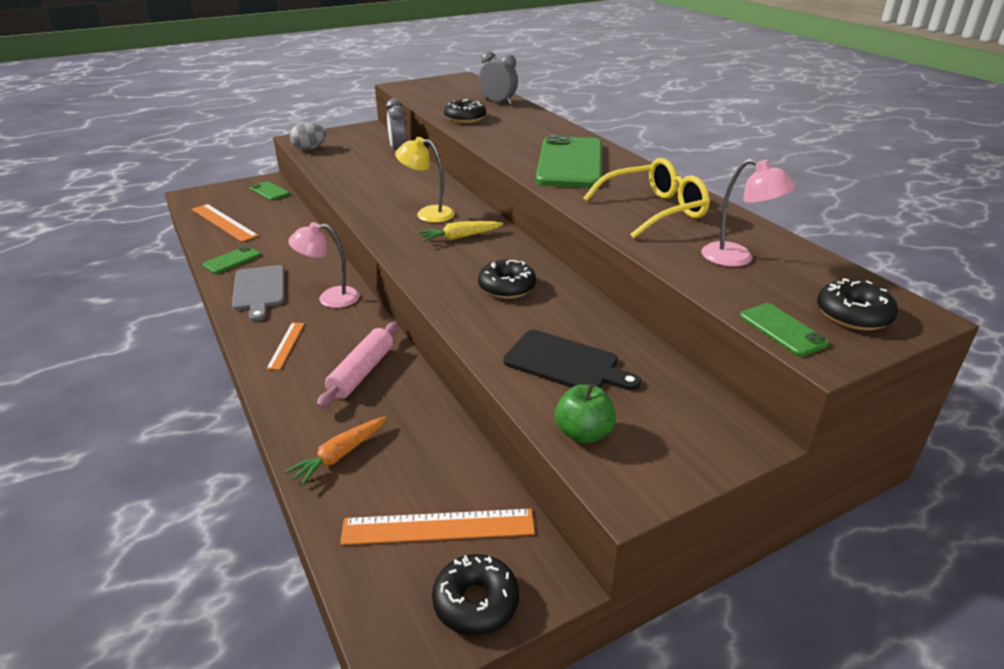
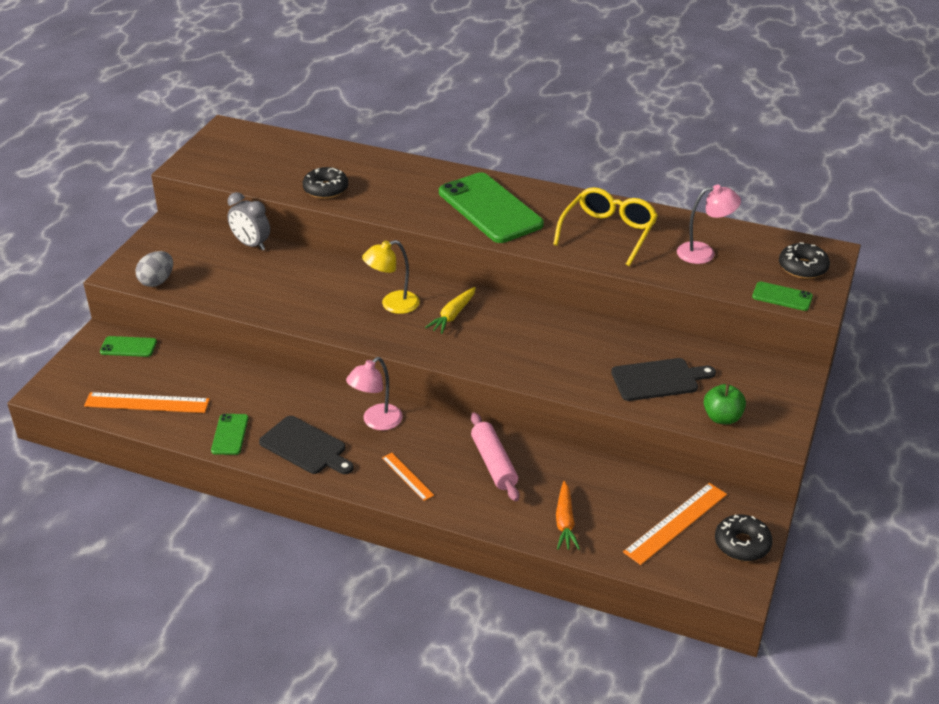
camera: 40 degrees left, 5 degrees up
grey cutting board [232,265,284,321] -> black cutting board [259,416,354,474]
black donut [478,260,536,299] -> none
grey clock [479,51,518,105] -> none

